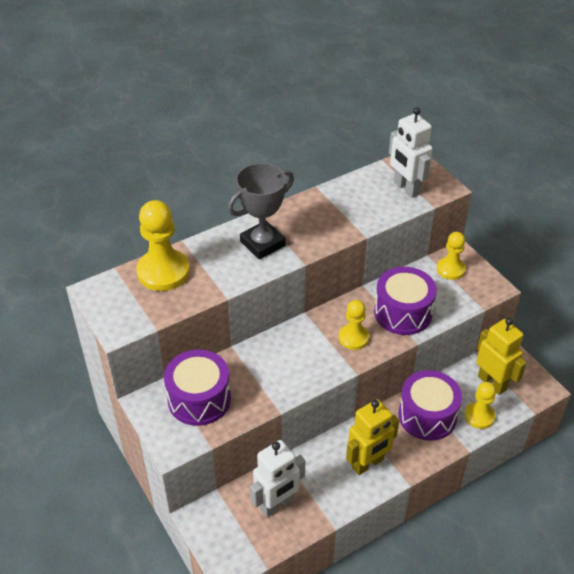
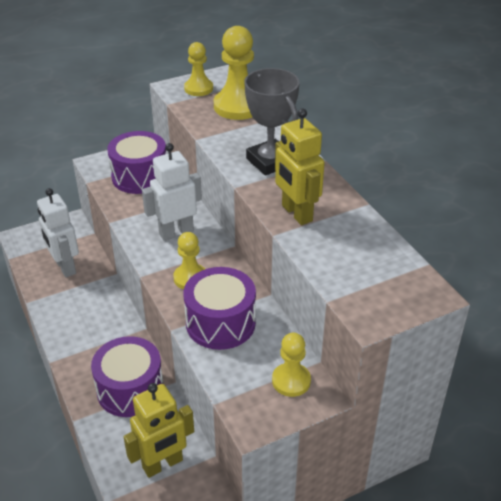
camera: 95 degrees right, 5 degrees down
yellow robot [346,399,399,475] -> yellow robot moved to [275,108,325,225]
white robot [389,107,433,198] -> white robot moved to [142,143,202,241]
yellow pawn [465,382,496,429] -> yellow pawn moved to [184,42,213,96]

